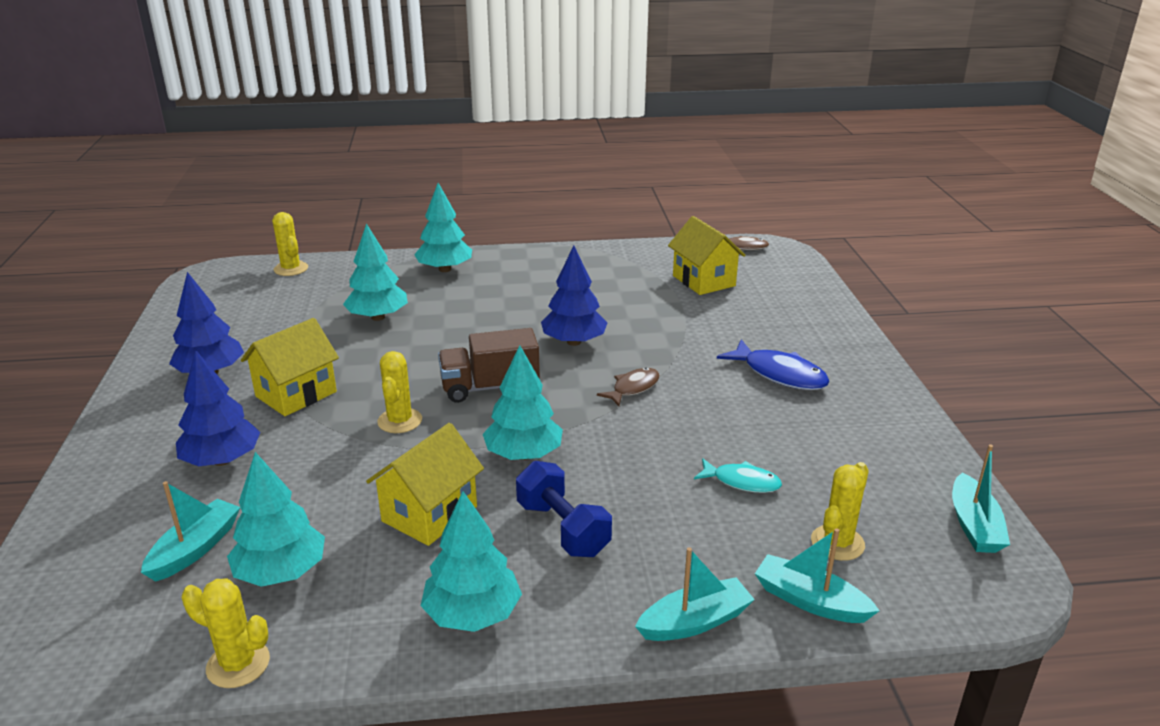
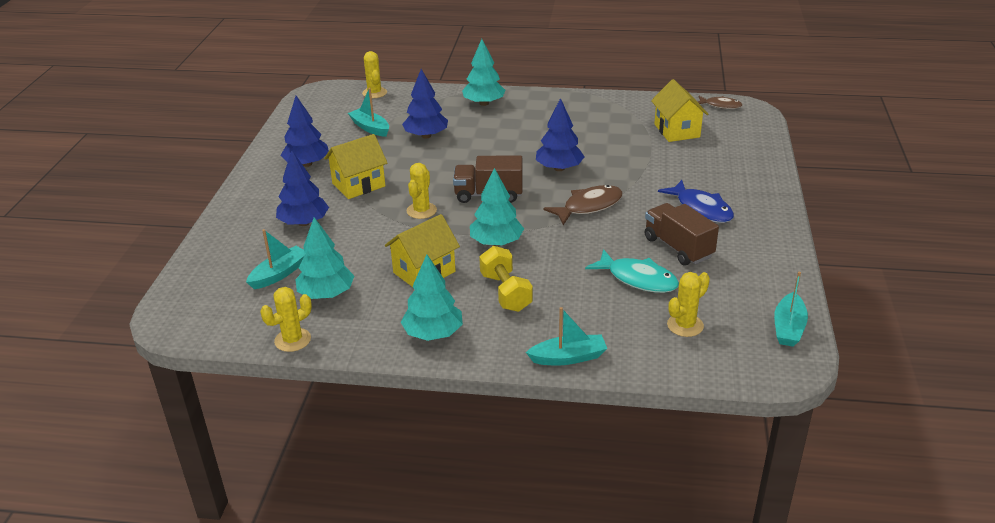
camera: 15 degrees right, 5 degrees up
yellow cactus [182,579,270,688] -> yellow cactus turned 75 degrees counterclockwise [260,287,312,352]
turquoise tree [343,223,408,321] -> blue tree [402,69,448,138]
blue dumbbell [516,461,612,557] -> yellow dumbbell [479,246,533,312]
brown fish [597,368,660,406] -> brown fish [543,185,623,225], size x1.57
turquoise fish [694,458,782,493] -> turquoise fish [585,249,679,293], size x1.57
turquoise boat [755,528,880,623] -> turquoise boat moved to [348,88,389,137]
none -> brown truck [645,203,719,265]

